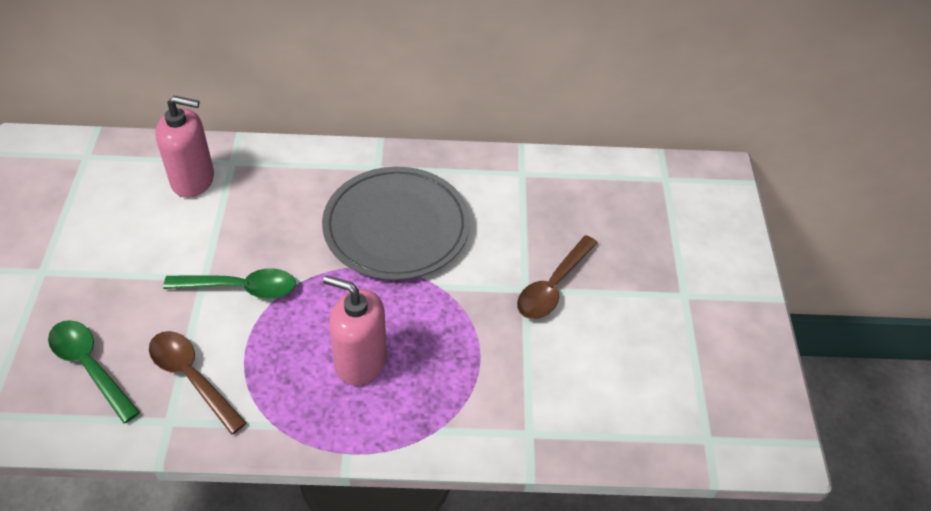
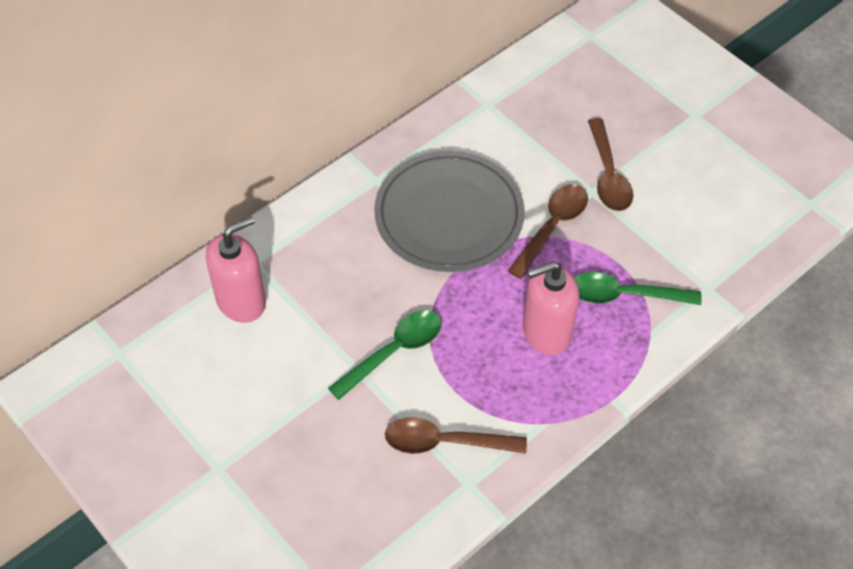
camera: 40 degrees left, 5 degrees up
green spoon [48,320,140,423] -> green spoon moved to [574,272,702,305]
none -> brown spoon [508,184,588,279]

